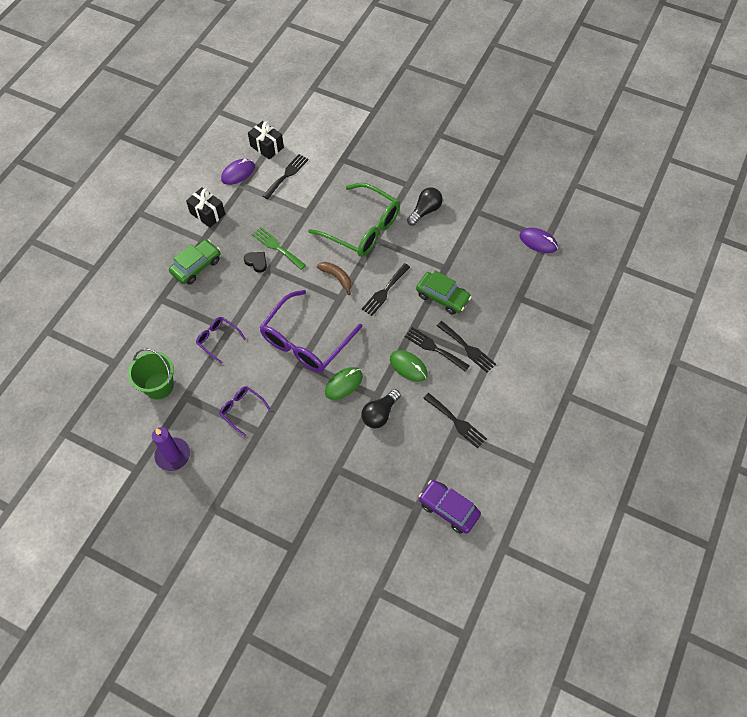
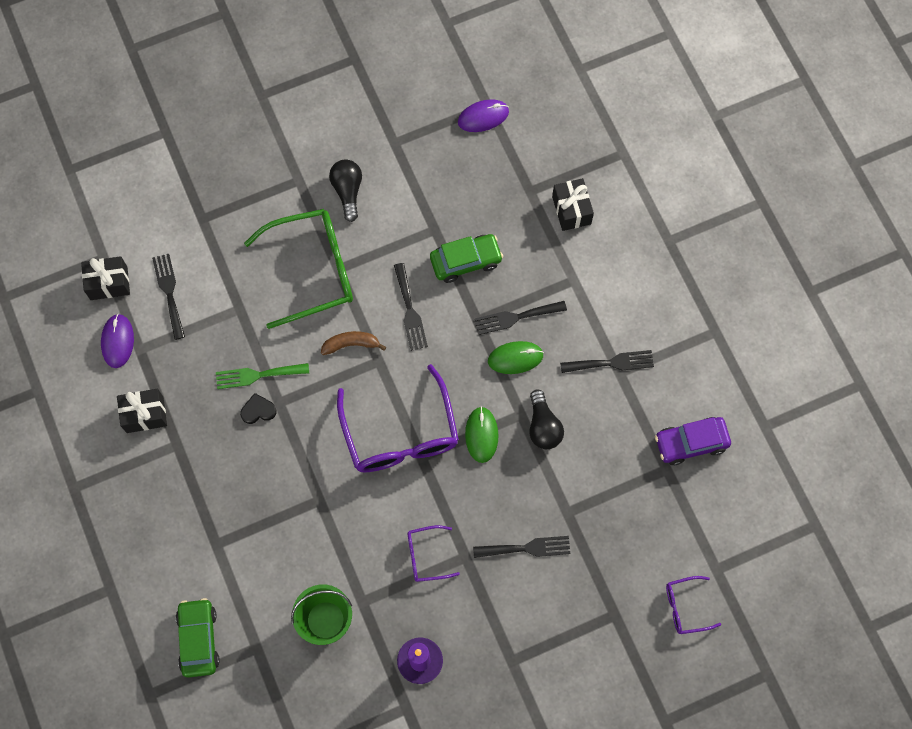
camera: 50 degrees left, 10 degrees up
green car [169,239,221,284] -> green car moved to [176,598,220,678]
purple glasses [196,317,246,364] -> purple glasses moved to [666,576,721,634]
black fork [437,321,496,373] -> black fork moved to [473,536,570,558]
none -> black gift [552,178,594,231]

